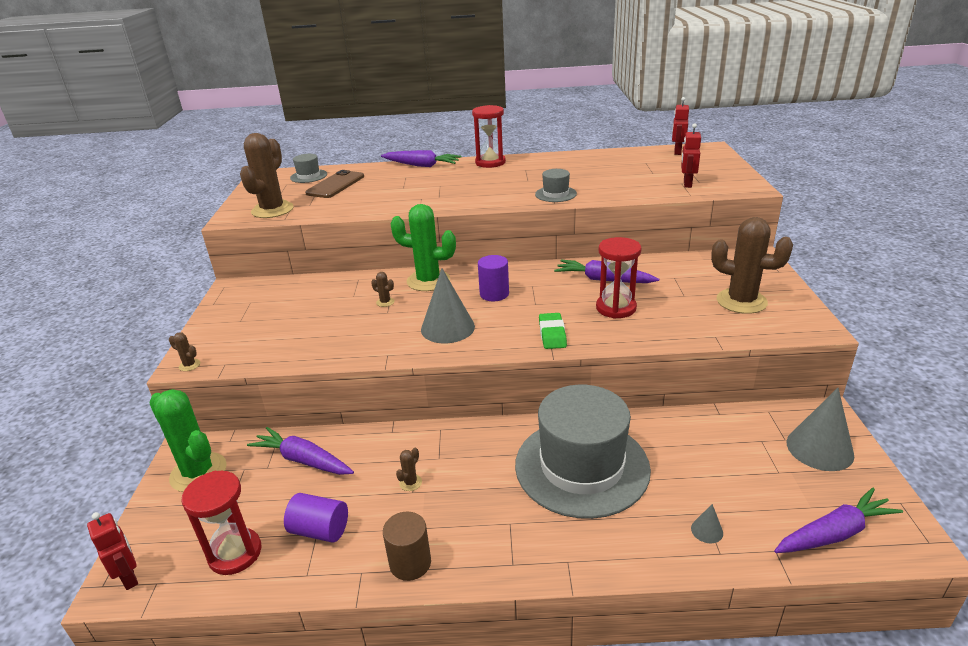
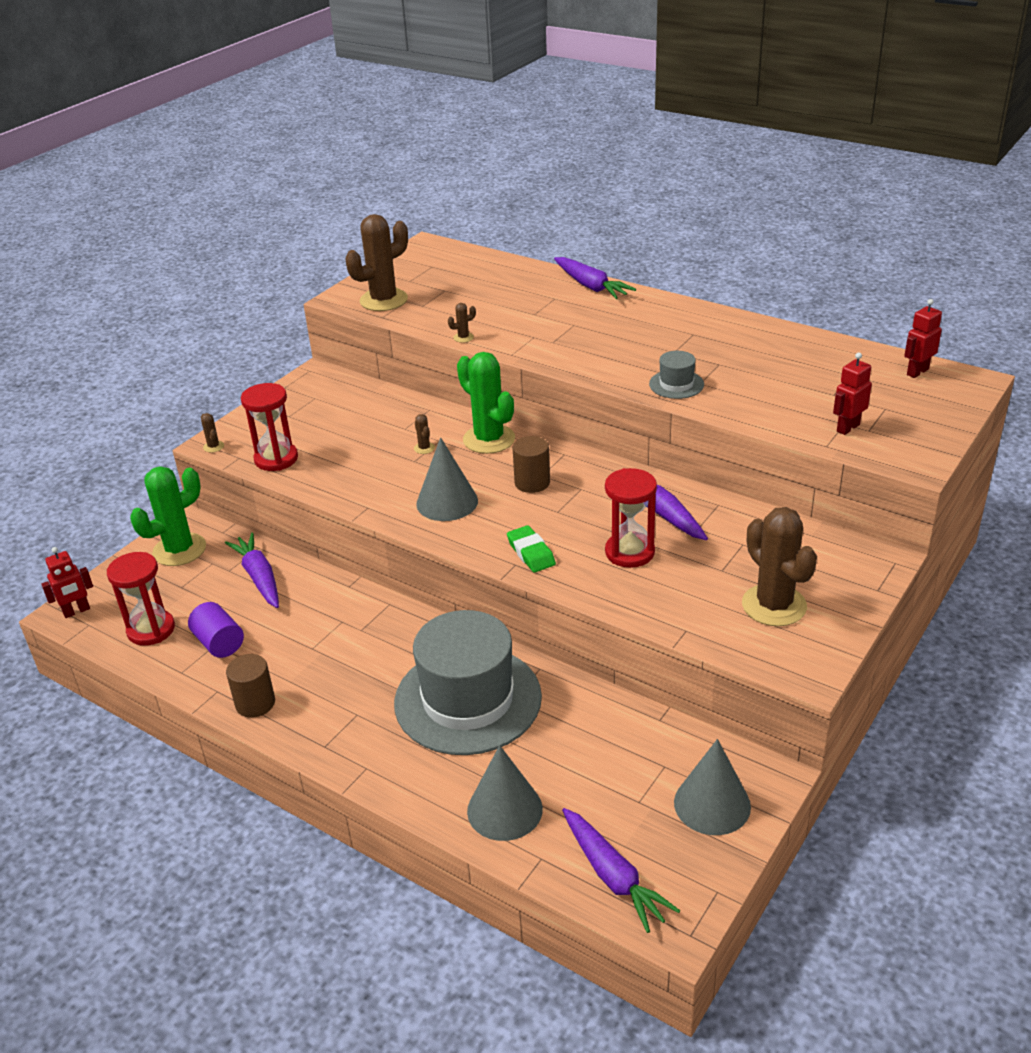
camera: 35 degrees right, 5 degrees up
red robot [87,512,138,590] -> red robot turned 60 degrees clockwise [41,547,93,618]
green cactus [149,389,227,492] -> green cactus turned 60 degrees clockwise [130,467,206,566]
grey hat [290,154,327,183] -> none
brown phone [305,170,364,198] -> none
brown cactus [396,448,422,491] -> brown cactus moved to [448,303,476,343]
red hourglass [472,105,506,168] -> red hourglass moved to [241,383,298,471]
purple cylinder [478,255,509,301] -> brown cylinder [513,436,550,493]
green eraser [539,313,567,349] -> green eraser turned 60 degrees counterclockwise [507,525,556,572]
grey cone [691,504,723,543] -> grey cone [467,745,543,841], size x2.26
purple carrot [774,488,903,553] -> purple carrot turned 45 degrees clockwise [562,808,680,933]

